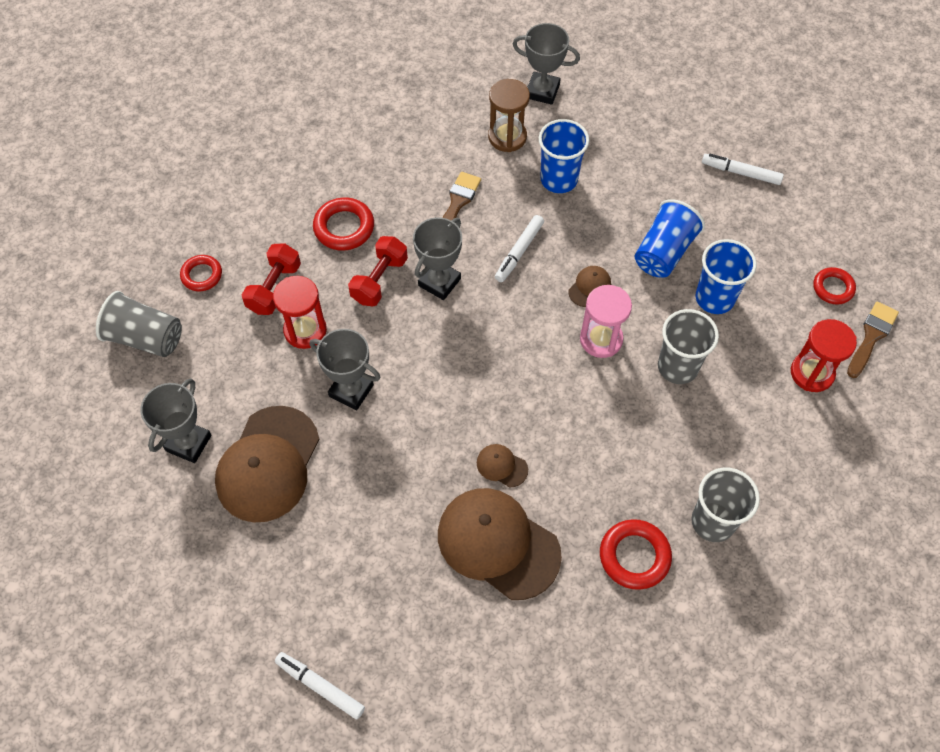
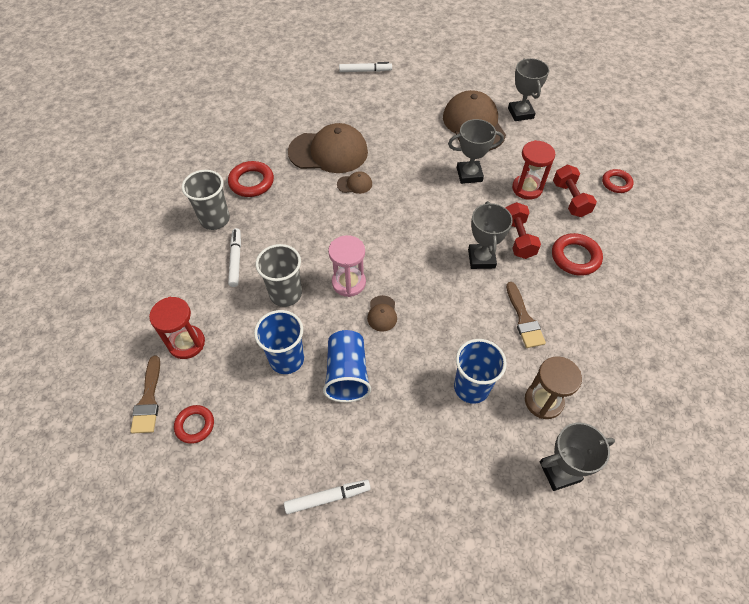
camera: 145 degrees right, 5 degrees down
grey cup [96,291,182,357] -> none
white marker [495,215,544,282] -> white marker moved to [228,228,241,287]

